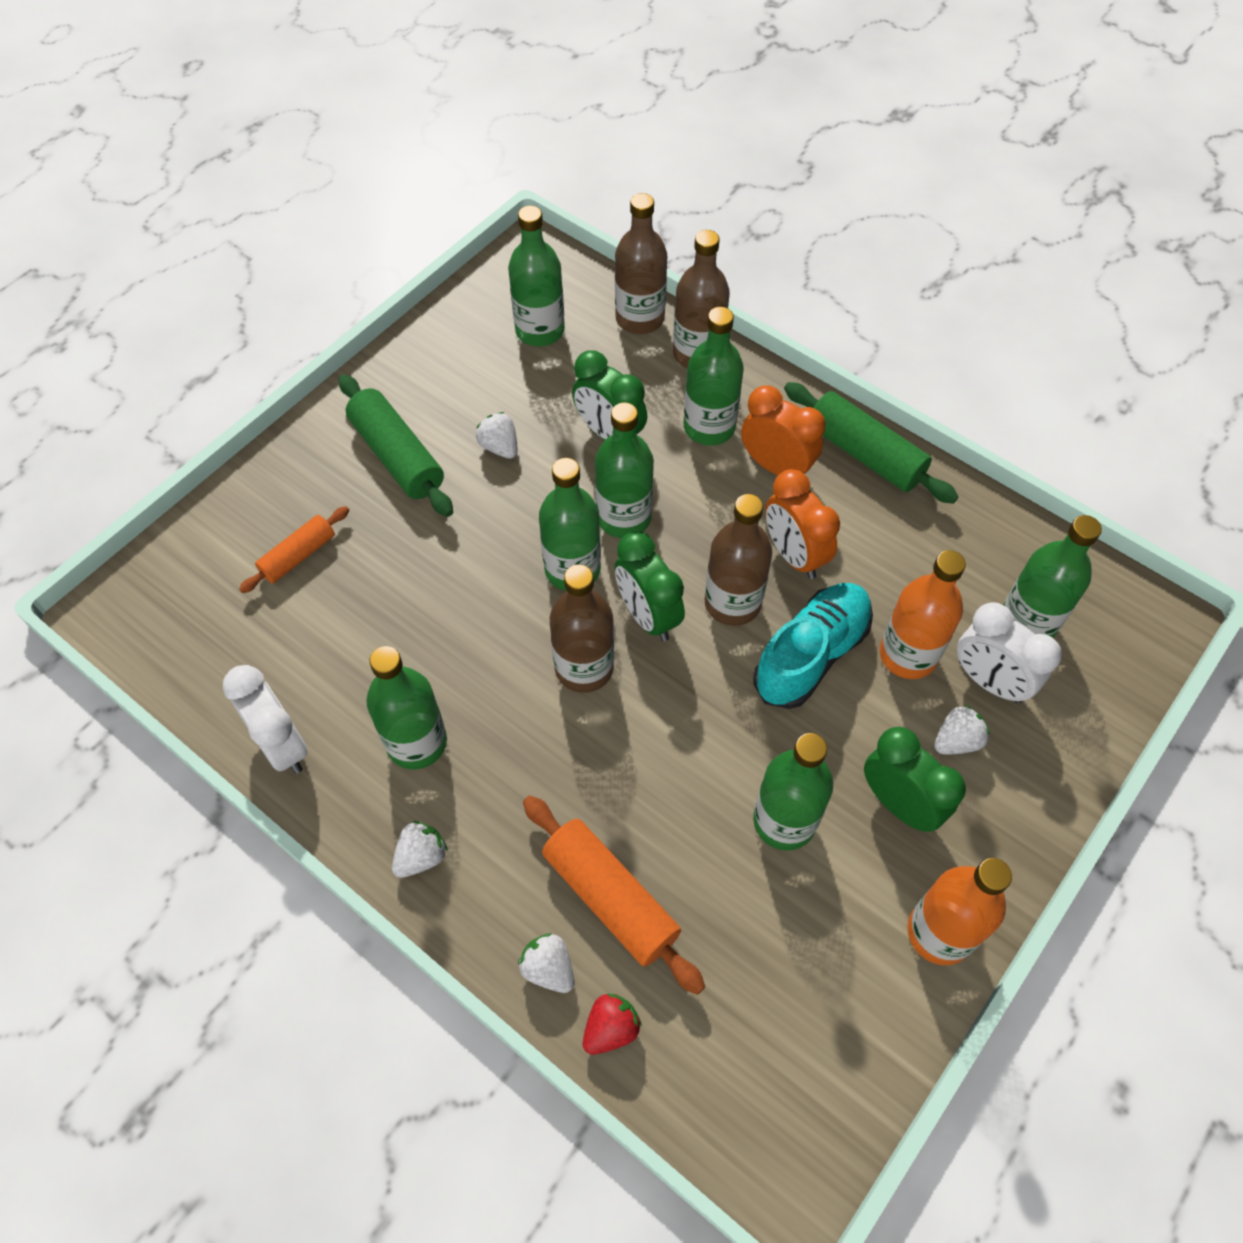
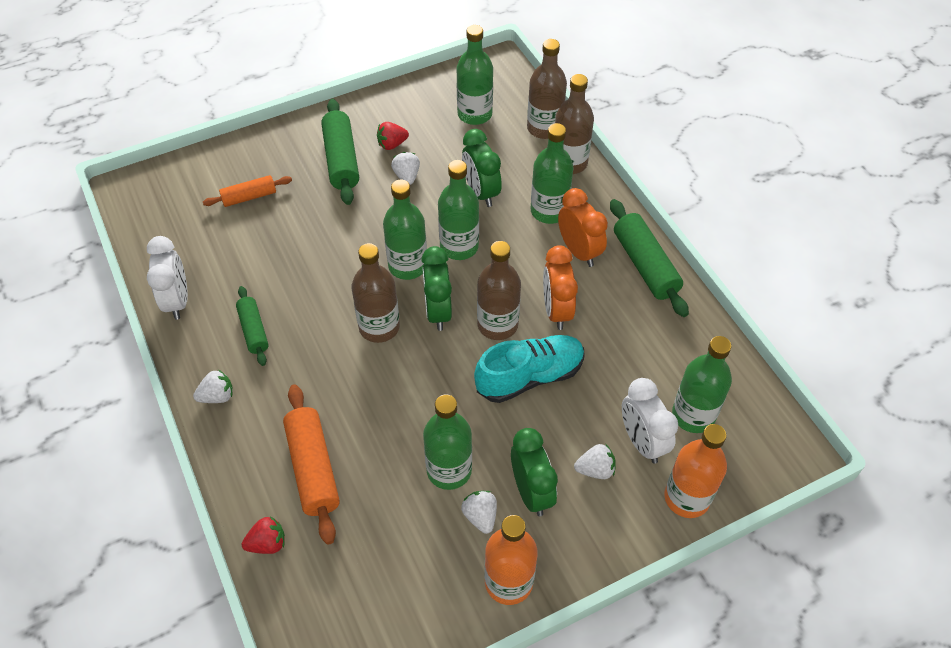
camera: 25 degrees right, 5 degrees down
green bottle [366,646,447,770] -> green rolling pin [236,286,269,366]
white strawberry [518,933,575,993] -> white strawberry moved to [461,491,497,534]
orange bottle [880,550,966,679] -> orange bottle moved to [664,424,727,518]
none -> red strawberry [377,122,409,150]

